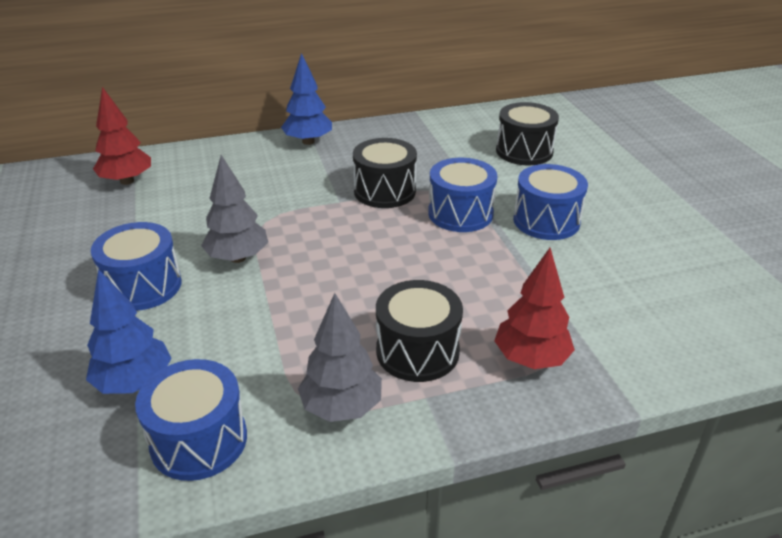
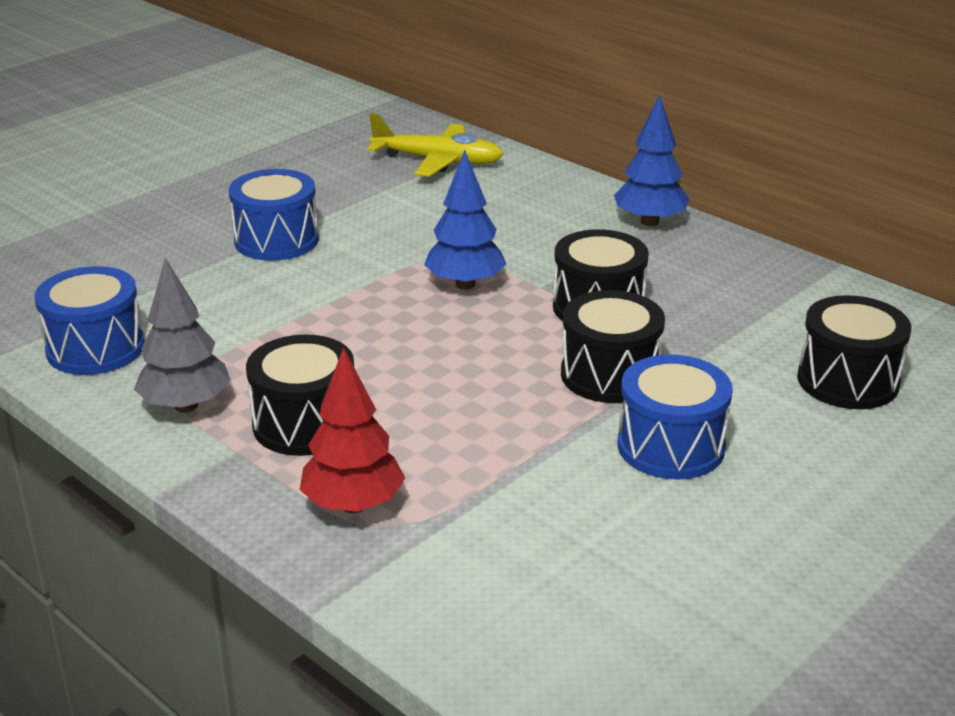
camera: 60 degrees right, 5 degrees down
blue tree [86,269,172,394] -> blue tree moved to [424,150,506,289]
red tree [93,87,151,185] -> yellow plane [368,113,504,177]
grey tree [201,155,268,263] -> none
blue drum [428,158,497,232] -> black drum [561,290,665,403]

